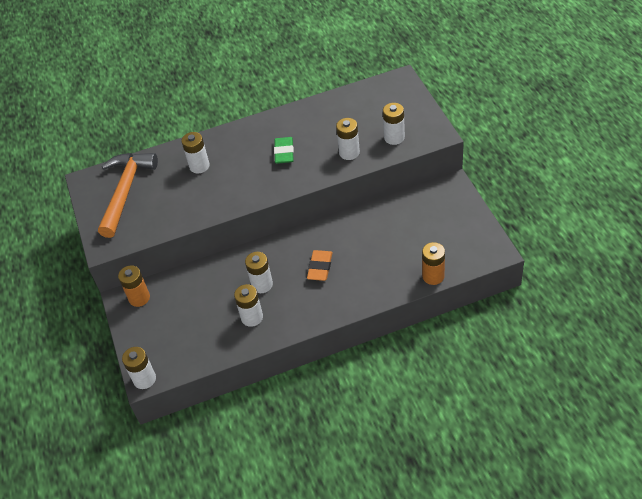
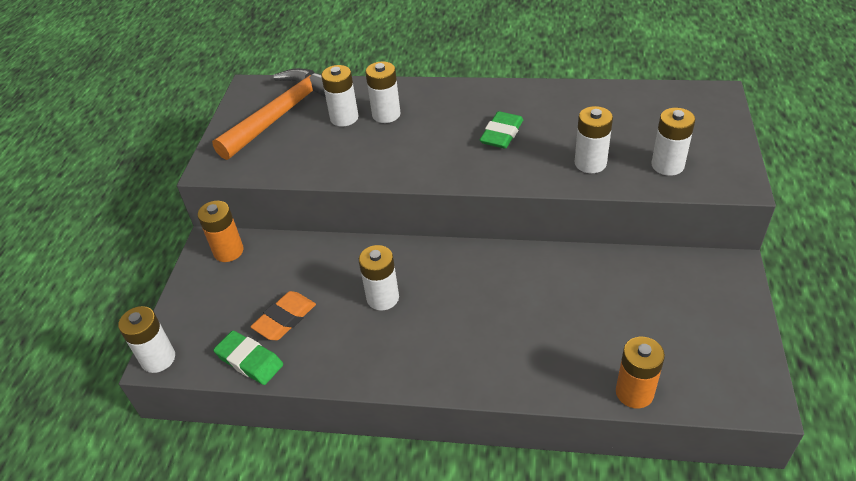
camera: 25 degrees right, 5 degrees down
white battery [234,284,263,327] -> white battery moved to [321,65,358,126]
orange eraser [307,250,332,281] -> orange eraser moved to [250,291,316,340]
none -> green eraser [214,331,283,385]

